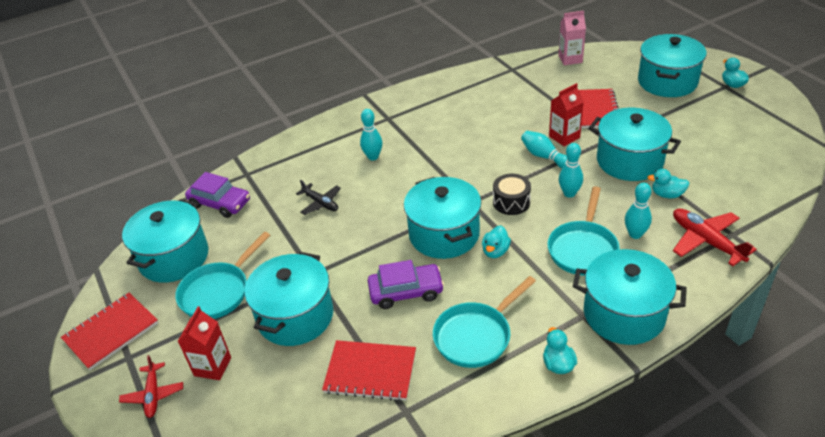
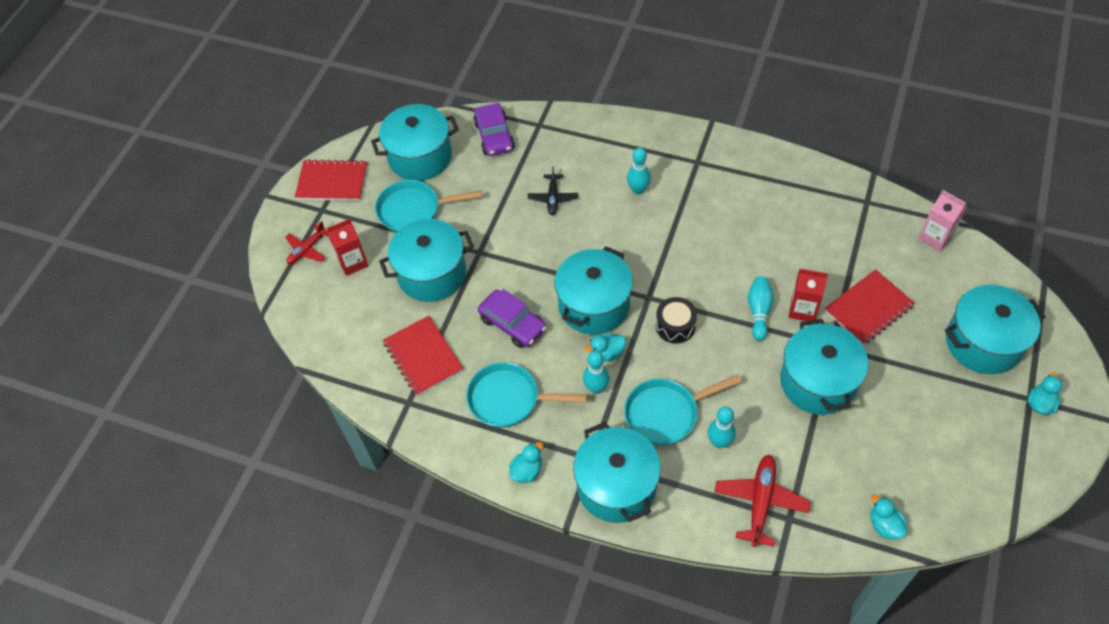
camera: 50 degrees right, 15 degrees up
turquoise bowling pin [559,143,583,198] -> turquoise bowling pin moved to [583,351,610,394]
turquoise duck [647,169,689,198] -> turquoise duck moved to [870,495,907,539]

